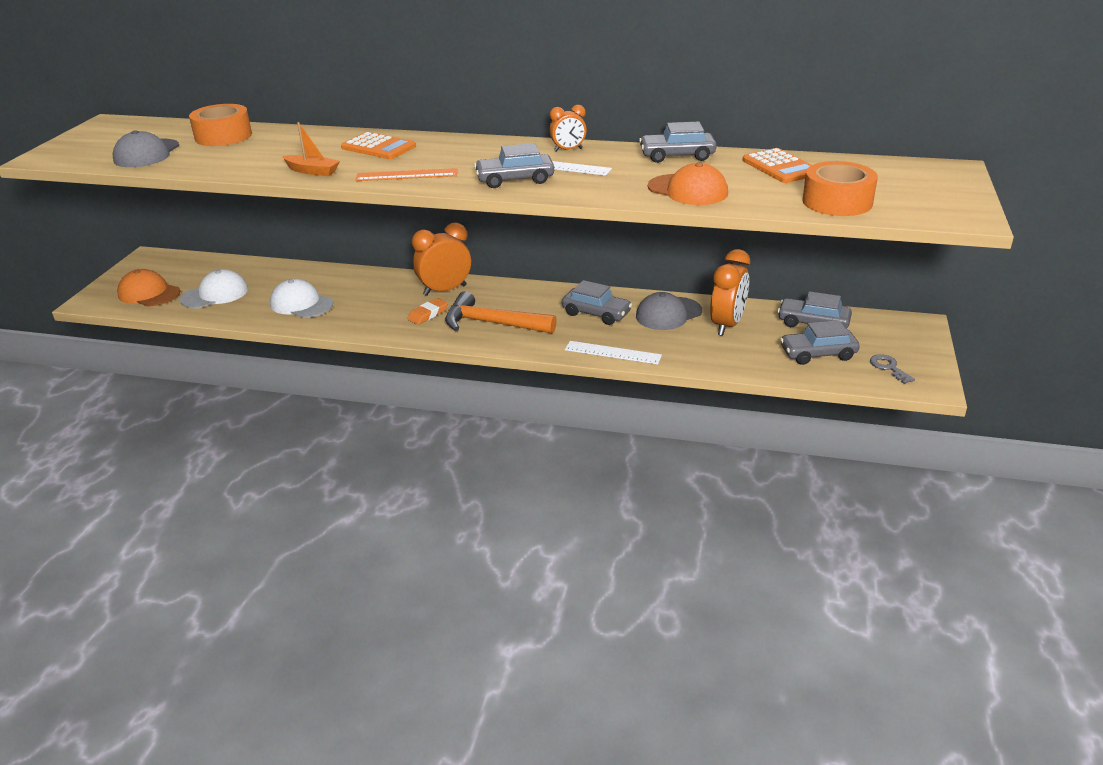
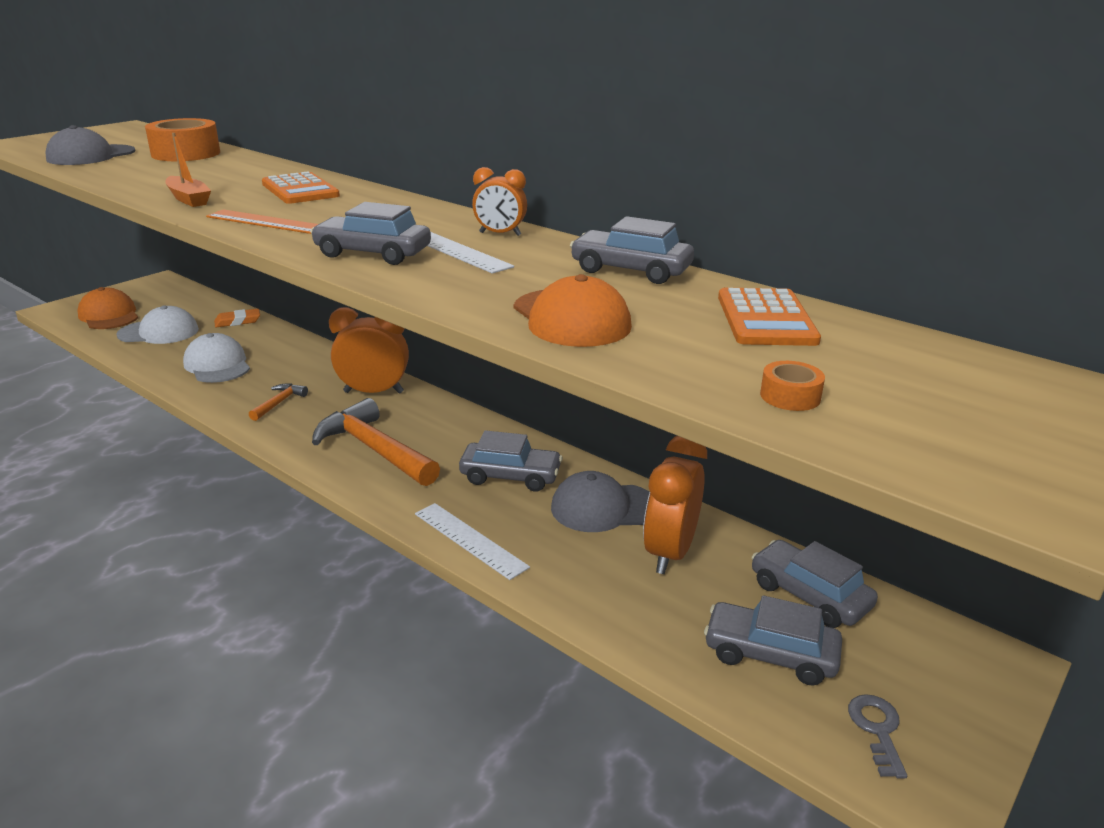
camera: 25 degrees right, 5 degrees down
orange eraser [408,298,448,325] -> orange eraser moved to [214,309,260,327]
grey car [562,280,632,325] -> grey car turned 45 degrees counterclockwise [459,430,563,492]
orange clock [710,249,750,336] -> orange clock turned 150 degrees clockwise [643,436,707,574]
orange tape [802,161,878,216] -> orange tape [760,361,825,411], size x0.45
none -> orange hammer [249,384,308,421]

